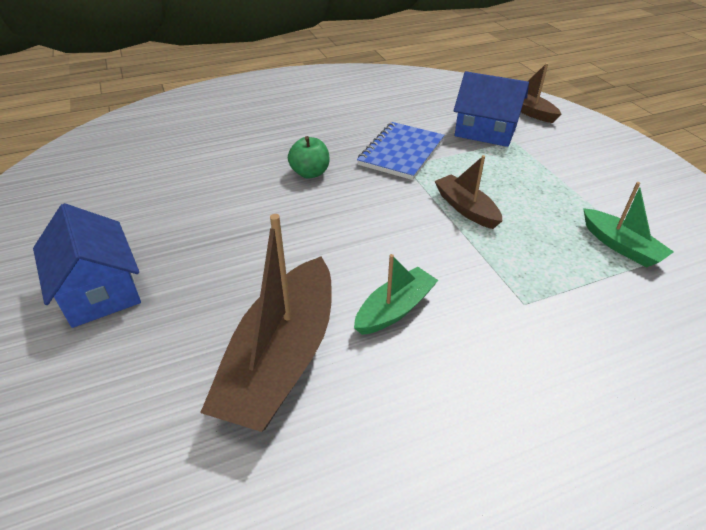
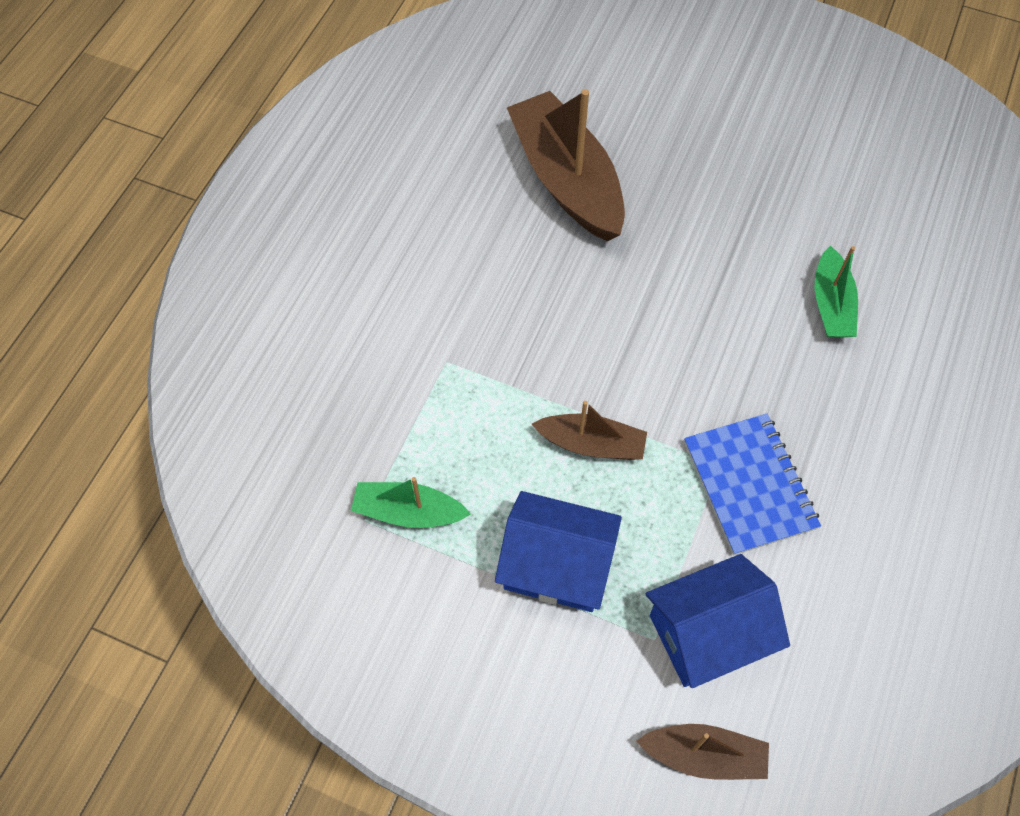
camera: 135 degrees right, 20 degrees up
blue house [33,203,141,328] -> blue house moved to [495,491,622,612]
green apple [288,136,330,179] -> none
green boat [354,254,438,335] -> green boat moved to [815,246,858,337]

